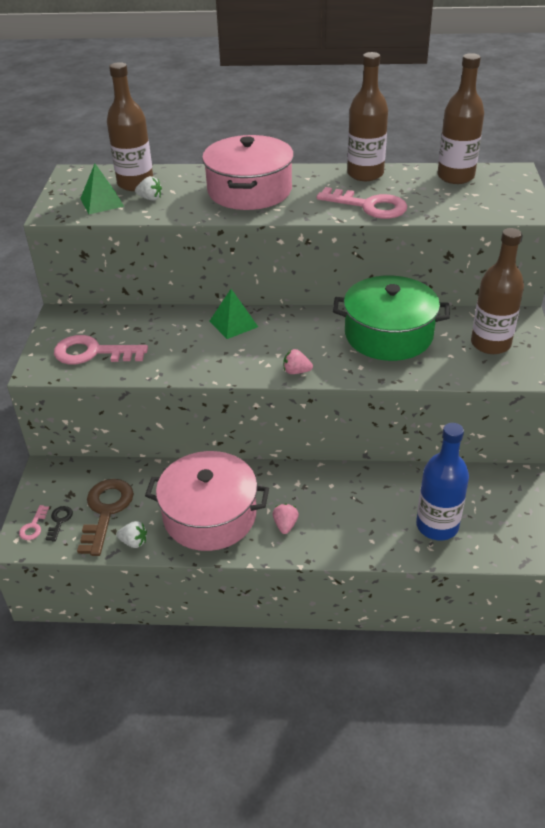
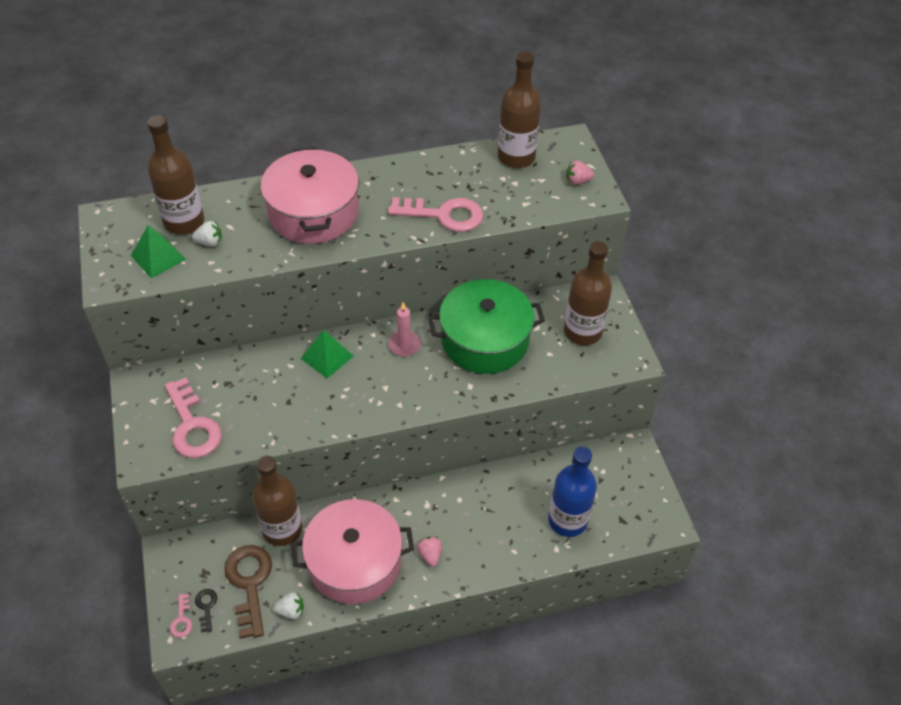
camera: 20 degrees left, 10 degrees up
pink key [54,335,148,364] -> pink key turned 105 degrees counterclockwise [165,378,222,458]
pink strawberry [283,349,313,374] -> pink strawberry moved to [566,161,594,185]
brown bottle [347,52,388,181] -> brown bottle moved to [252,456,302,546]
none -> pink candle [388,302,421,356]

